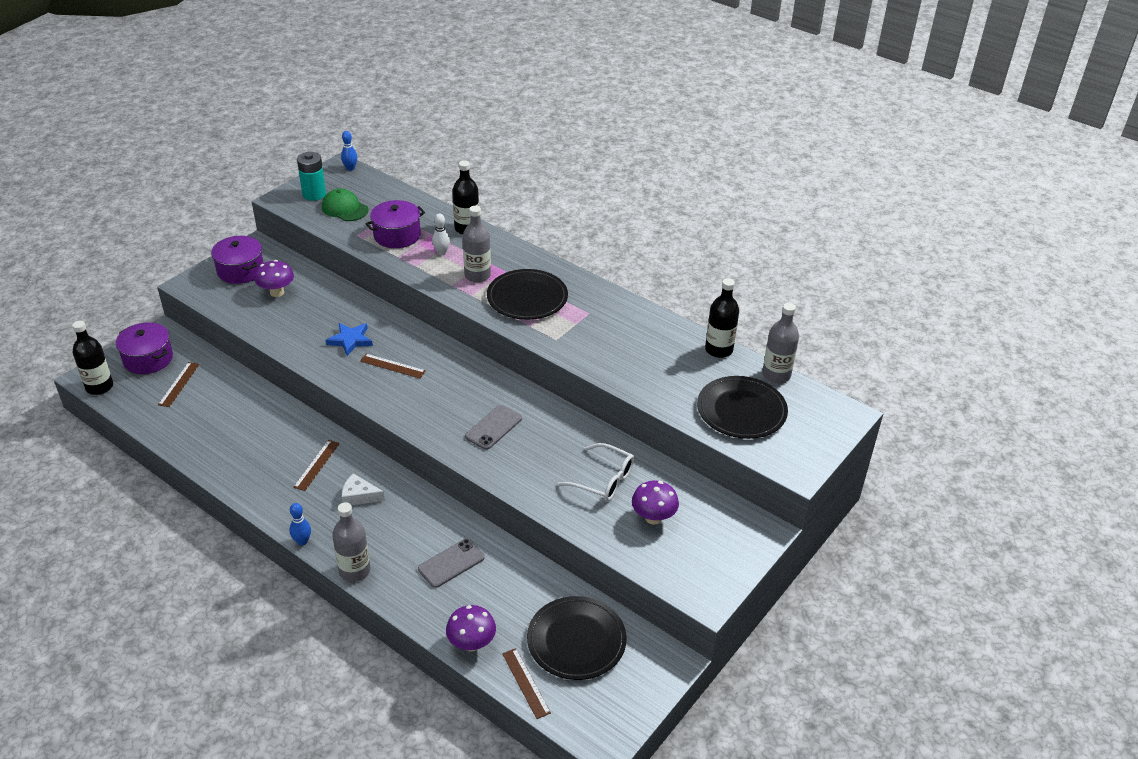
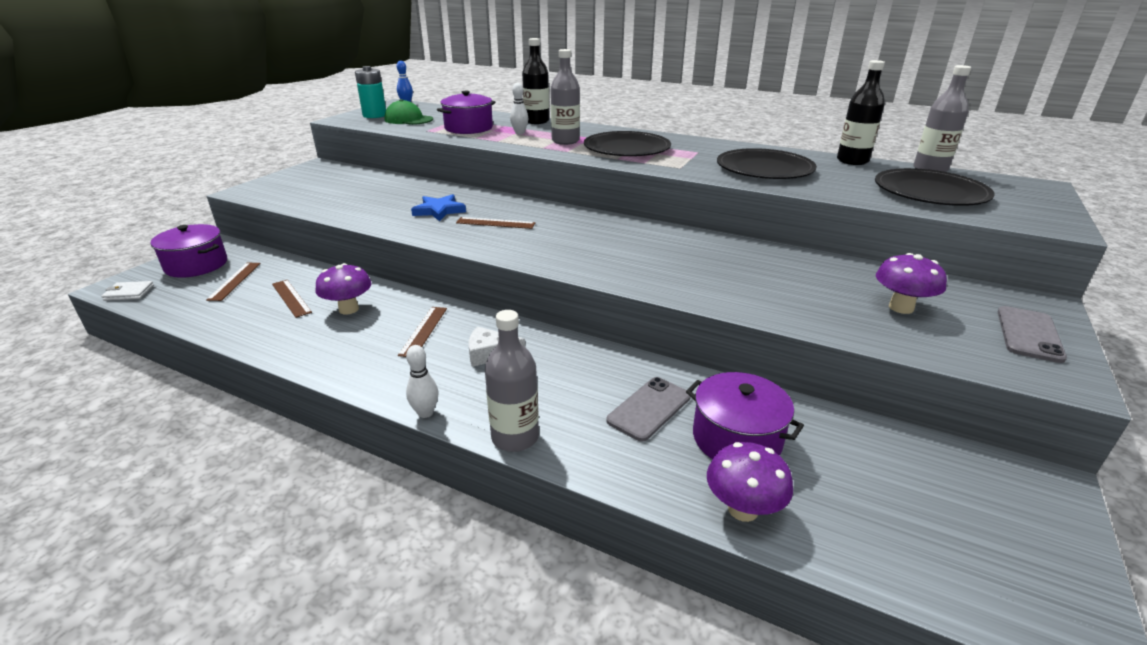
camera: 10 degrees left, 10 degrees down
black bottle [72,321,113,395] -> white wallet [101,281,154,301]
purple pot [211,236,264,284] -> purple pot moved to [686,372,804,459]
purple mushroom [255,260,294,297] -> purple mushroom moved to [315,263,372,314]
blue bowling pin [289,503,311,546] -> white bowling pin [406,345,439,418]
grey phone [465,405,522,450] -> grey phone moved to [998,306,1067,363]
brown ruler [502,648,551,719] -> brown ruler moved to [272,280,312,318]
black plate [527,596,627,680] -> black plate moved to [717,148,817,179]
white glasses [557,443,634,501] -> none

